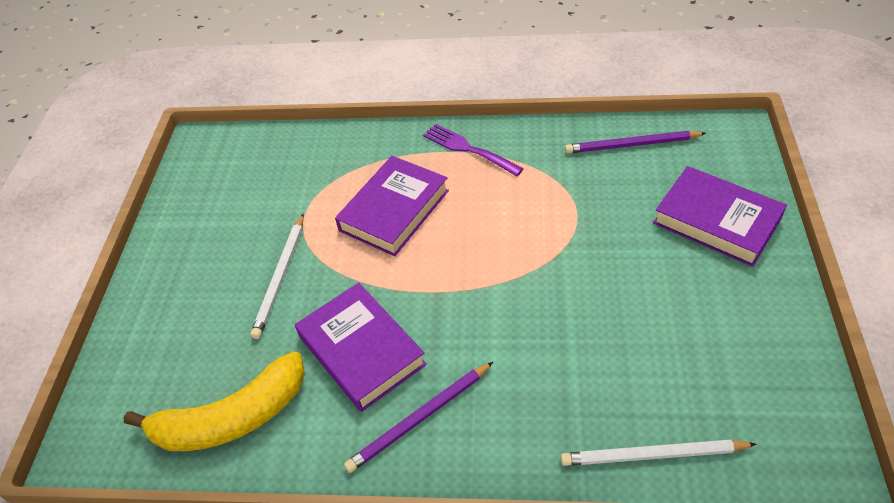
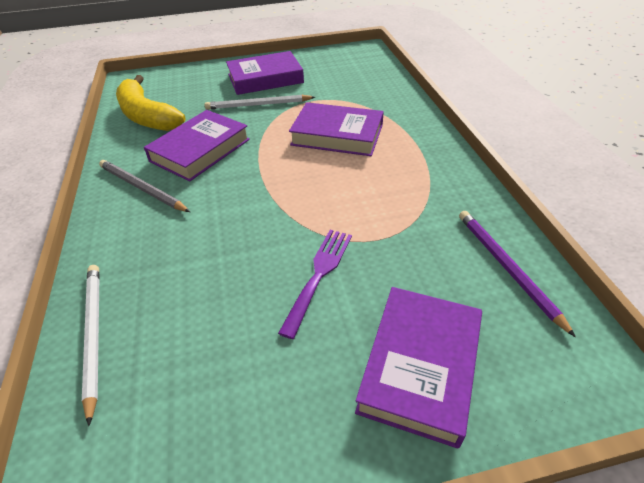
camera: 70 degrees right, 5 degrees down
purple pencil [344,362,493,473] -> grey pencil [99,160,190,212]
purple fork [423,124,524,176] -> purple fork moved to [278,230,352,339]
none -> purple book [226,51,304,95]

